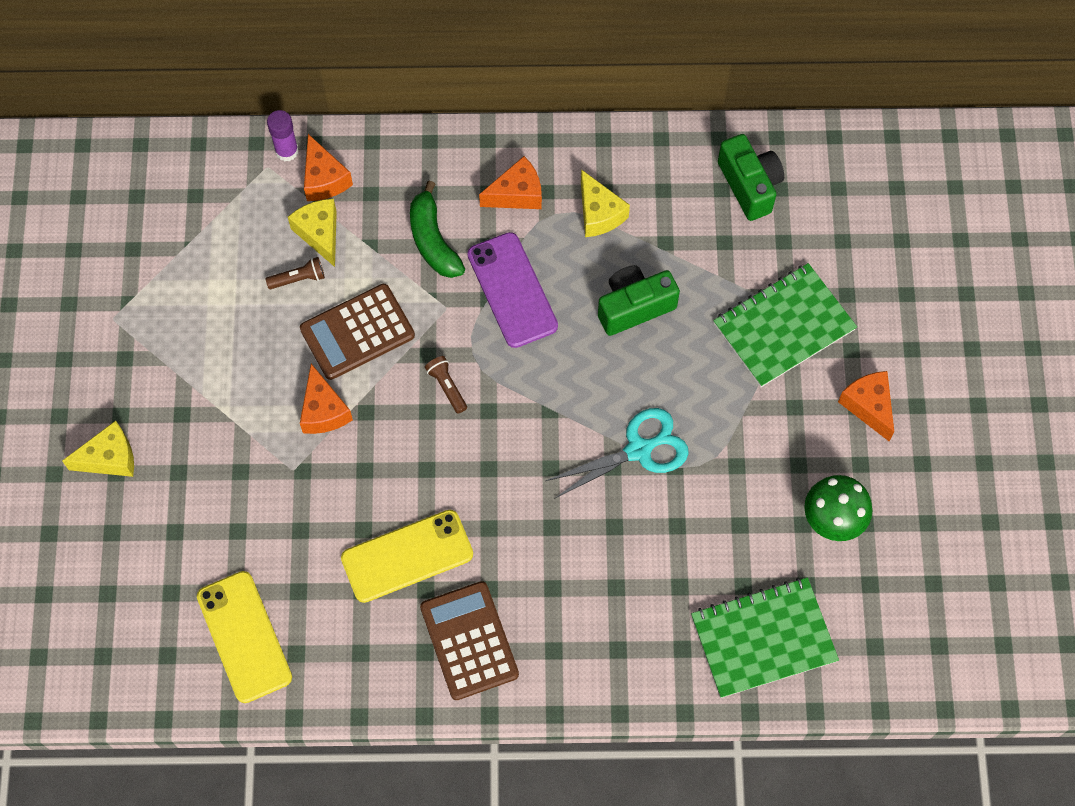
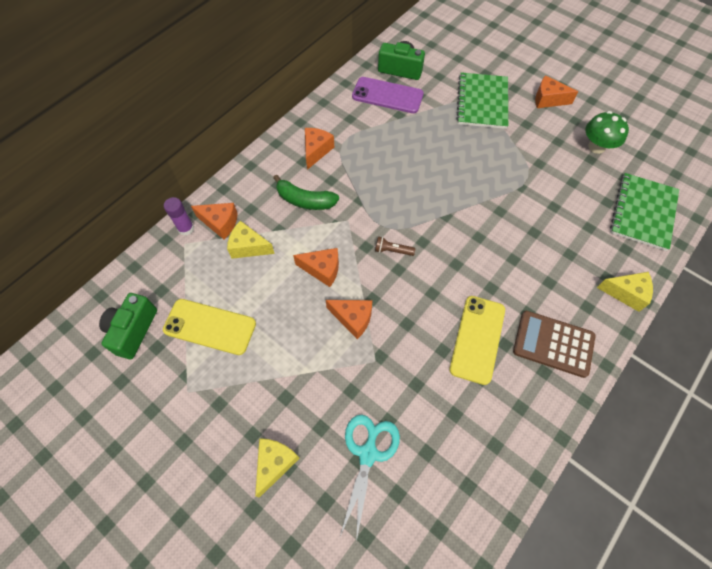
camera: 50 degrees left, 5 degrees down
yellow phone [197,571,292,703] -> yellow phone moved to [163,299,256,355]
brown flashlight [266,257,325,289] -> none
brown calculator [300,284,415,380] -> orange cheese [293,248,339,287]
purple phone [467,232,558,348] -> purple phone moved to [352,77,424,113]
turquoise scissors [546,408,689,499] -> turquoise scissors moved to [340,415,400,542]
yellow cheese [581,169,630,237] -> yellow cheese moved to [597,272,653,312]
green camera [598,265,680,336] -> green camera moved to [99,293,157,359]

